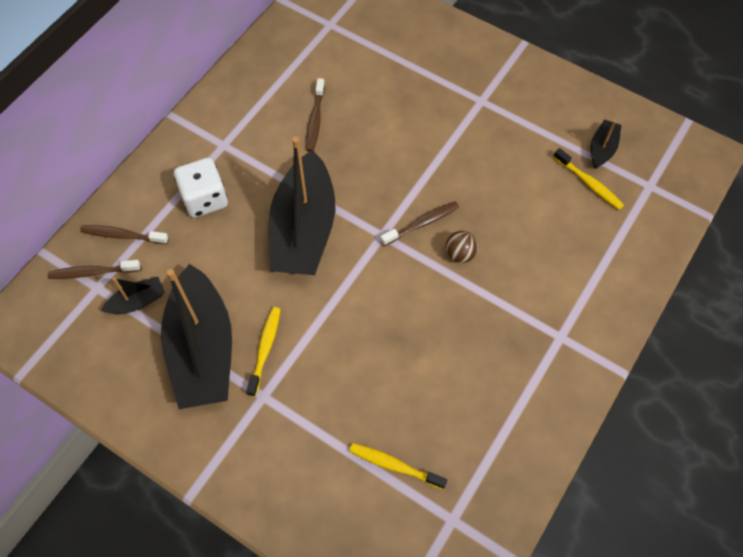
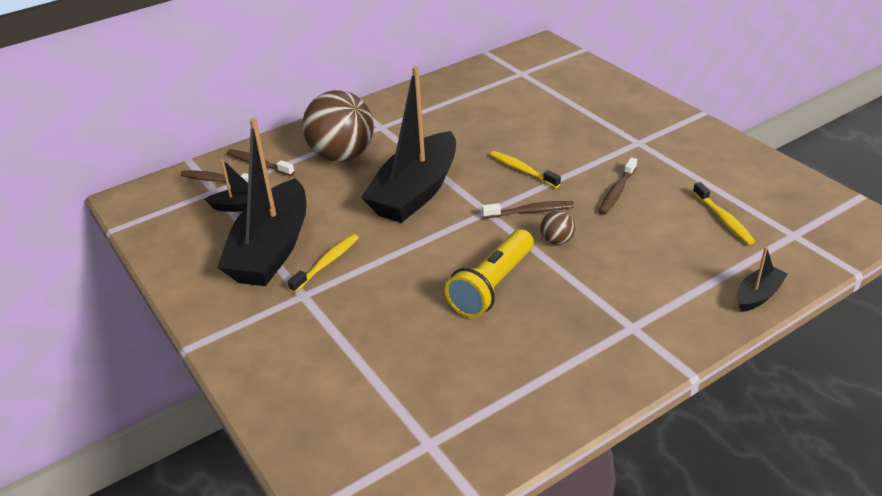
camera: 25 degrees right, 25 degrees down
white dice [174,158,228,218] -> brown ball [302,90,374,162]
brown toothbrush [306,78,325,151] -> brown toothbrush moved to [598,157,637,215]
yellow toothbrush [349,443,447,489] -> yellow toothbrush moved to [490,151,561,188]
black boat [591,119,621,169] -> black boat moved to [737,247,788,312]
none -> yellow flashlight [445,229,534,318]

